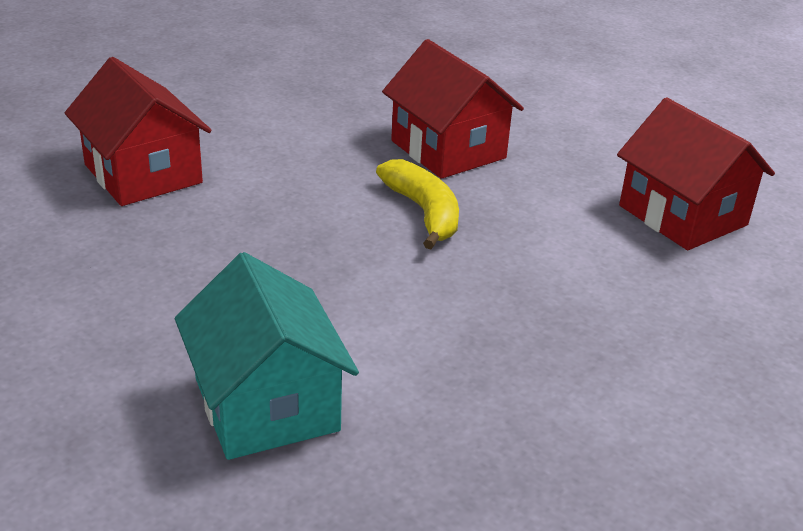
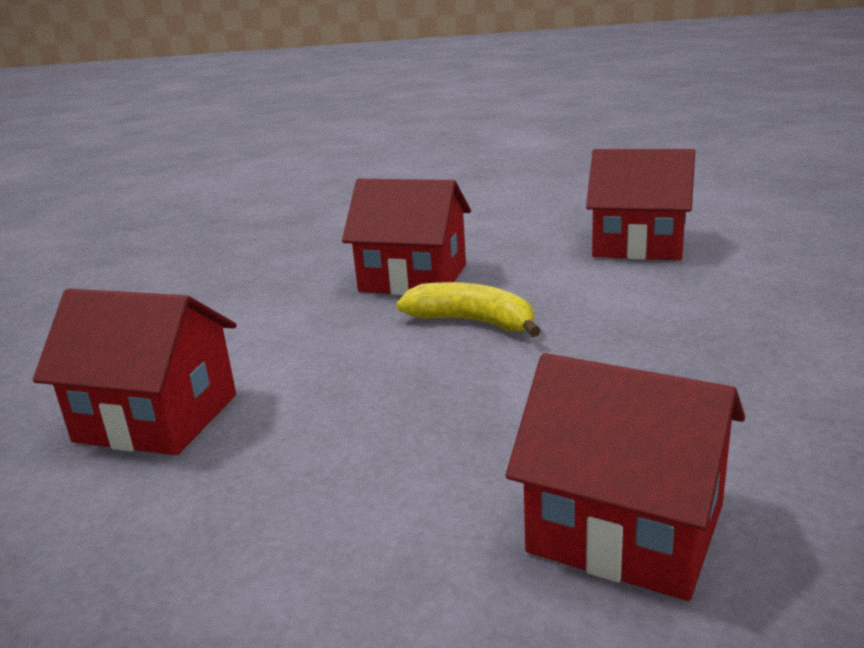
camera: 35 degrees left, 10 degrees down
turquoise house [175,252,359,460] -> red house [506,353,745,601]

